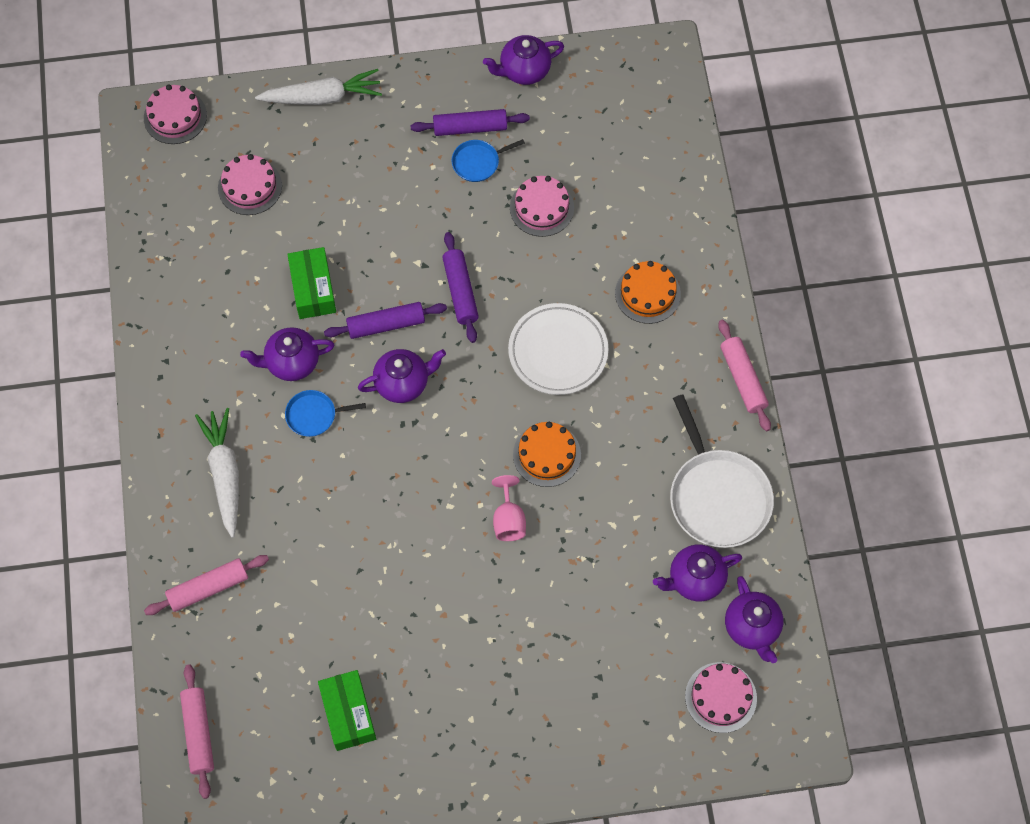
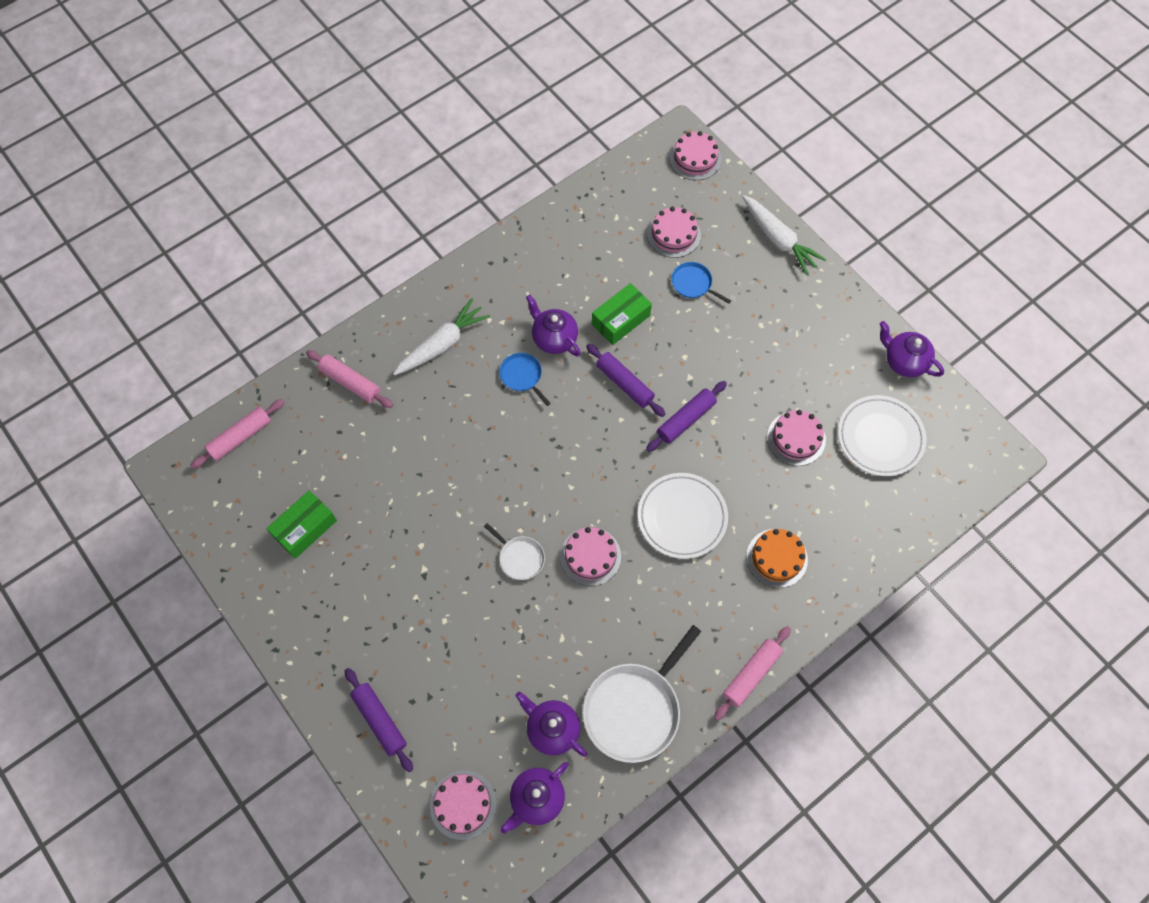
camera: 60 degrees right, 0 degrees up
purple teapot [358,349,446,403] -> none
purple rolling pin [410,109,530,136] -> purple rolling pin moved to [345,668,413,772]
blue pan [452,139,525,182] -> blue pan moved to [672,262,731,304]
pink goblet [492,475,526,541] -> white pan [484,523,545,580]
orange cake [513,422,581,487] -> pink cake [560,527,621,586]
none -> white plate [838,395,927,476]

